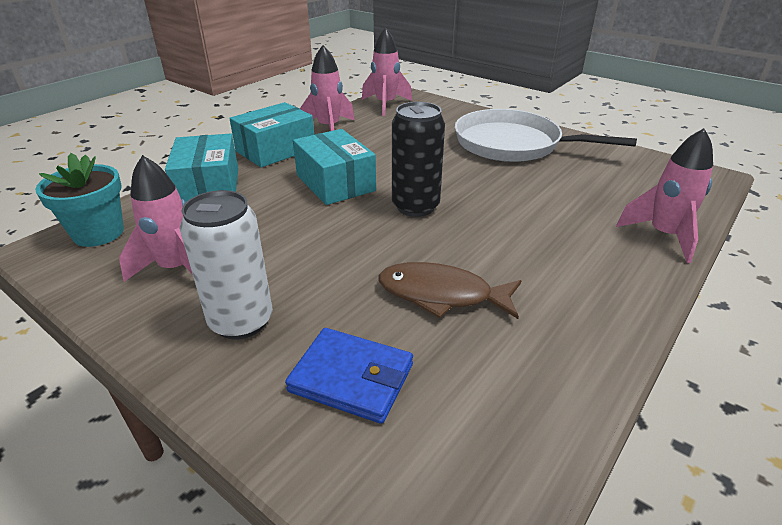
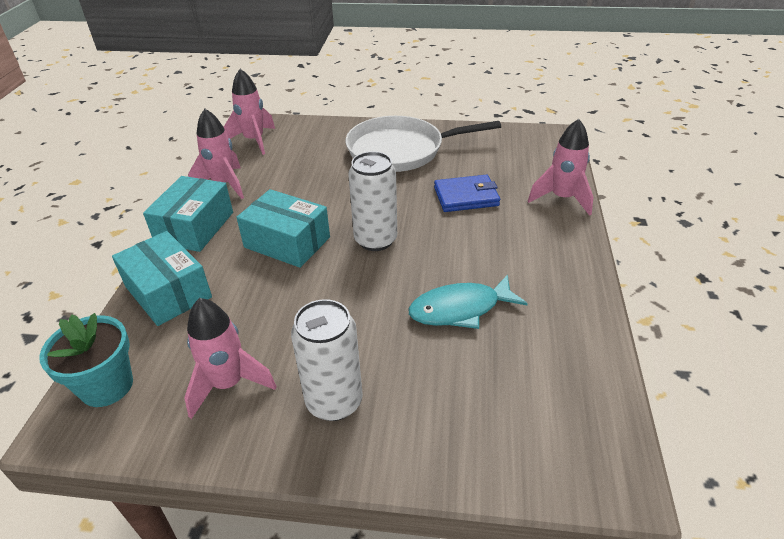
camera: 30 degrees left, 5 degrees up
blue wallet [285,328,413,424] -> blue wallet moved to [434,175,500,212]
brown fish [378,262,521,319] -> turquoise fish [408,275,528,329]
black can [392,102,445,217] -> white can [348,151,397,251]

